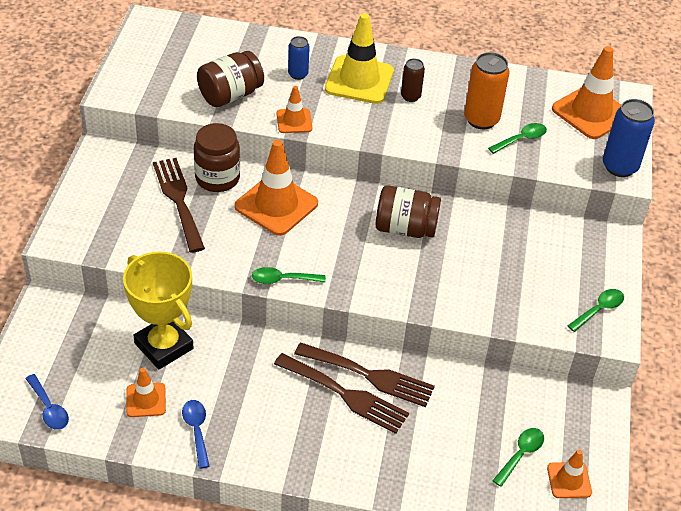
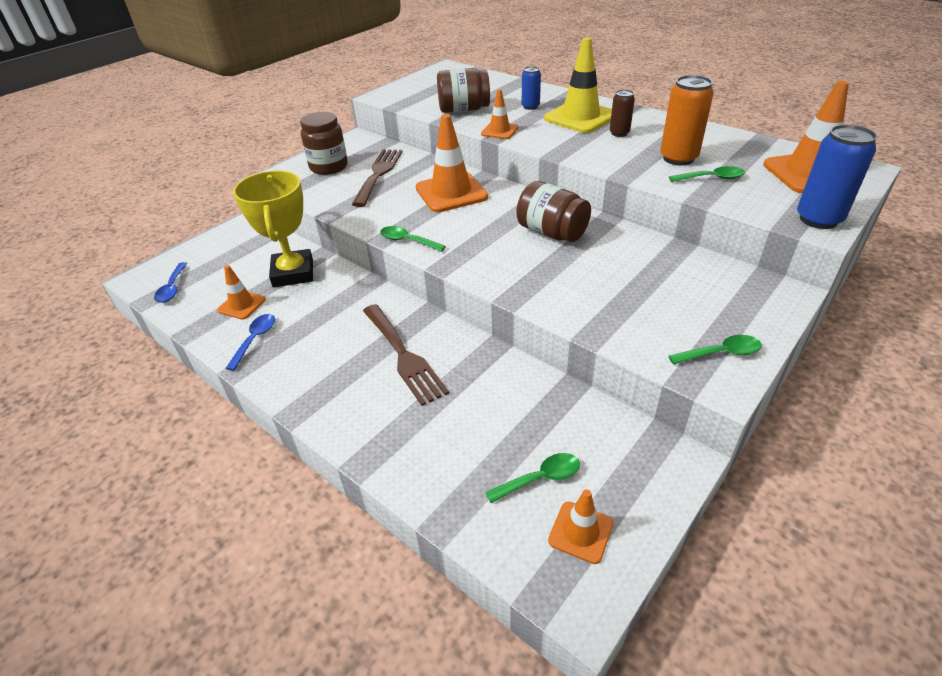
camera: 35 degrees right, 5 degrees down
brown jar [194,123,240,192] -> brown jar moved to [300,112,348,175]
brown fork [294,343,435,407] -> none

